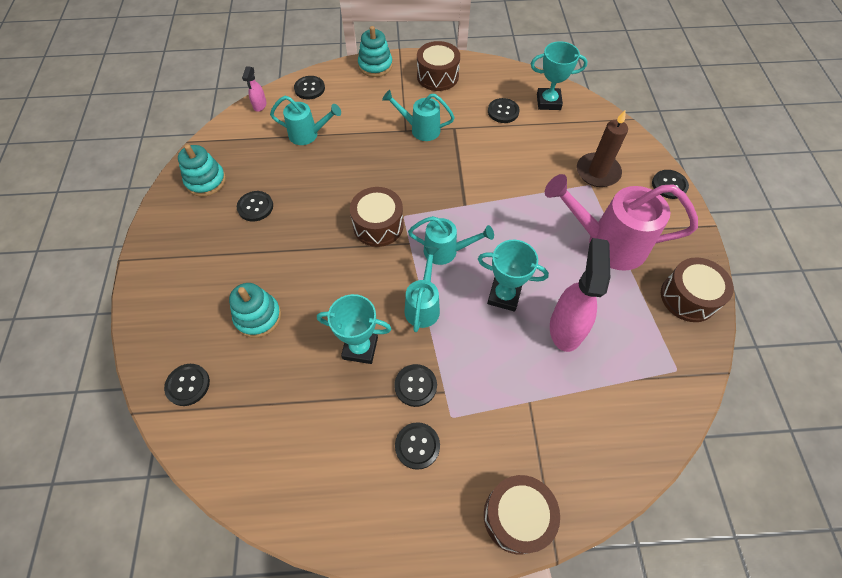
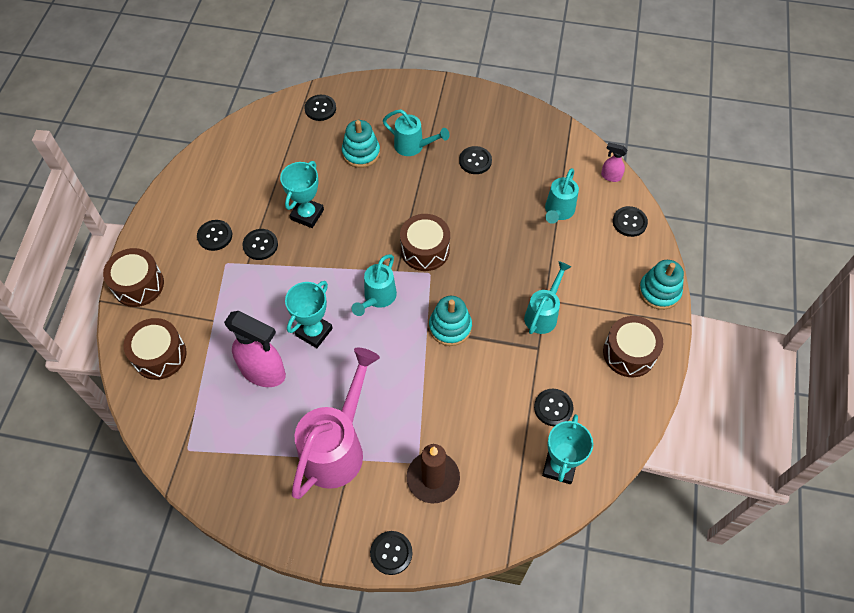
camera: 105 degrees right, 0 degrees up
turquoise stacking toy [178,144,226,197] -> turquoise stacking toy moved to [429,296,472,346]
turquoise watering can [404,246,440,332] -> turquoise watering can moved to [383,110,449,156]
brown drum [661,257,734,322] -> brown drum moved to [124,318,187,380]

